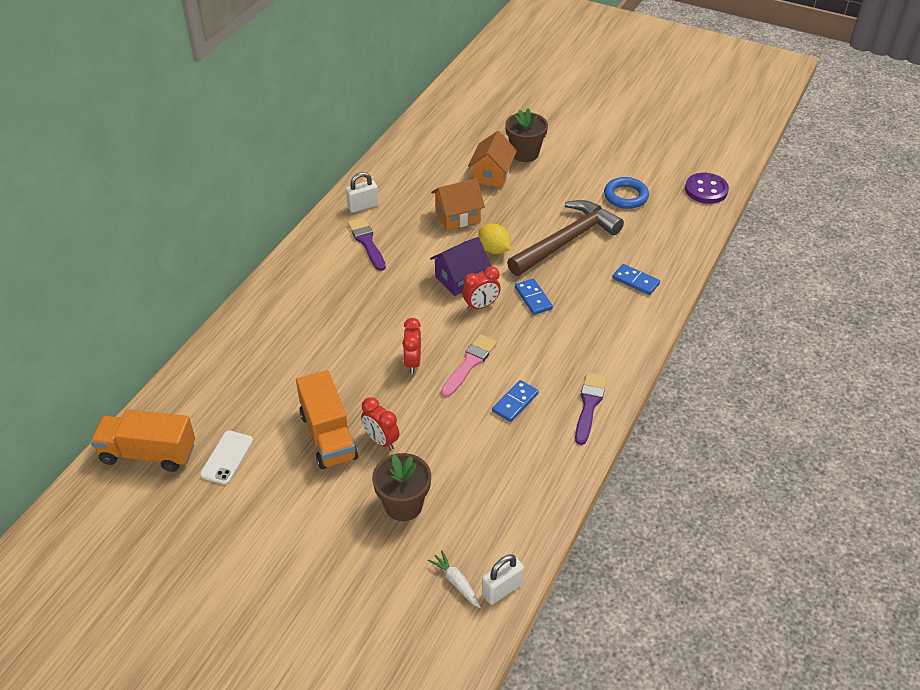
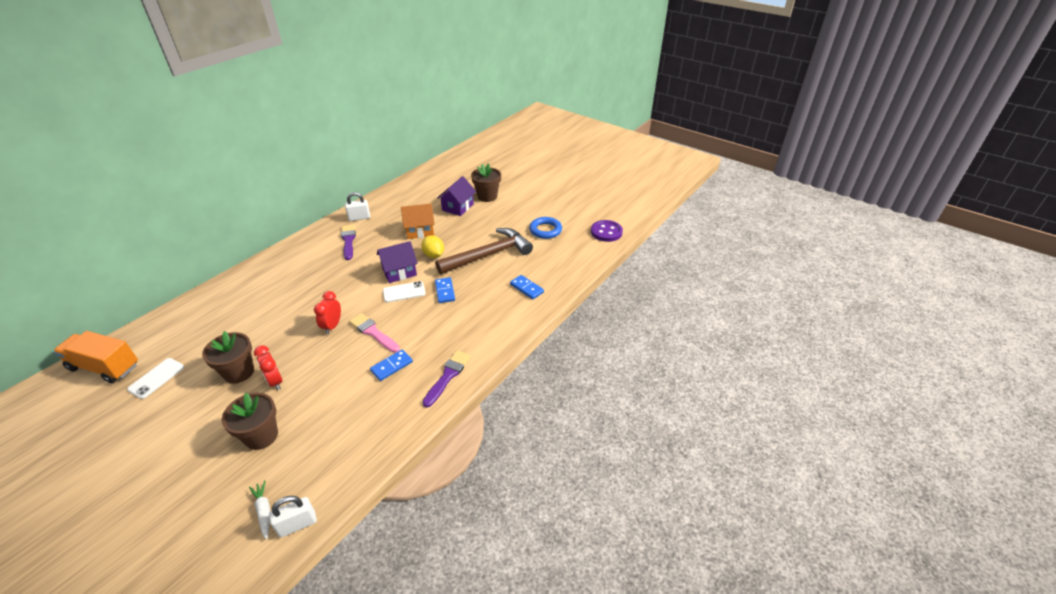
camera: 10 degrees right, 5 degrees down
orange truck [296,370,358,469] -> brown flower pot [202,331,254,384]
pink brush [441,334,497,397] -> pink brush turned 90 degrees counterclockwise [349,313,400,353]
red clock [462,266,501,311] -> white phone [383,281,426,302]
orange house [468,131,517,188] -> purple house [437,176,476,216]

